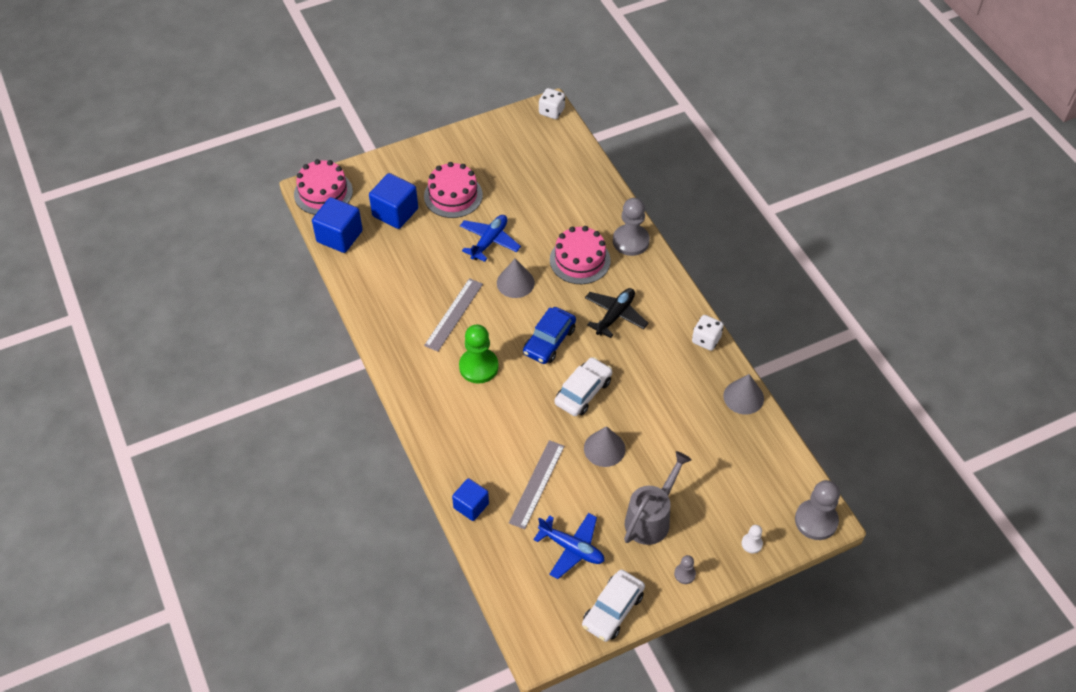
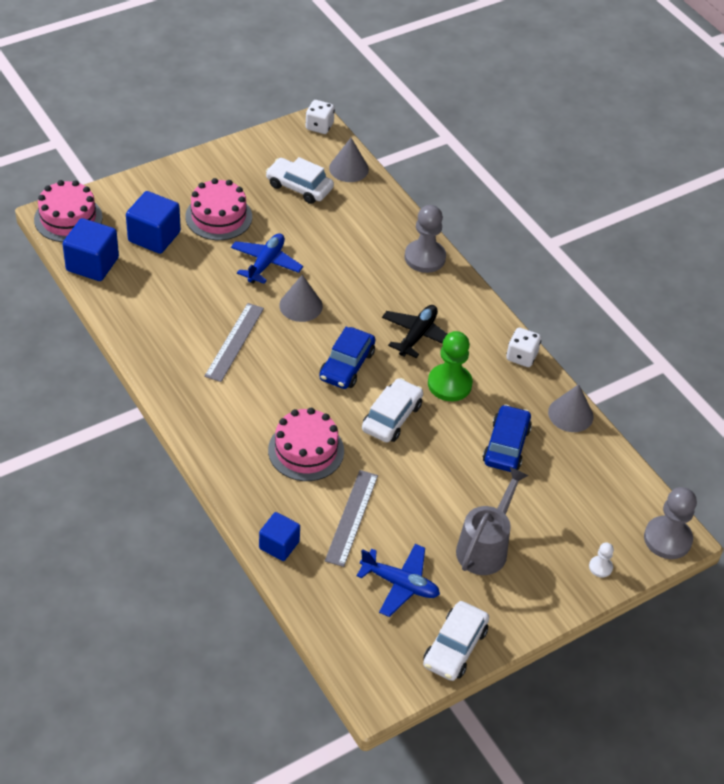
camera: 10 degrees left, 5 degrees down
green pawn [459,325,499,384] -> green pawn moved to [428,331,473,401]
pink cake [550,226,611,284] -> pink cake moved to [268,408,344,481]
grey cone [584,426,625,467] -> grey cone moved to [329,138,369,182]
grey pawn [674,555,696,584] -> none
none -> white car [266,157,334,204]
none -> blue car [483,404,532,472]

